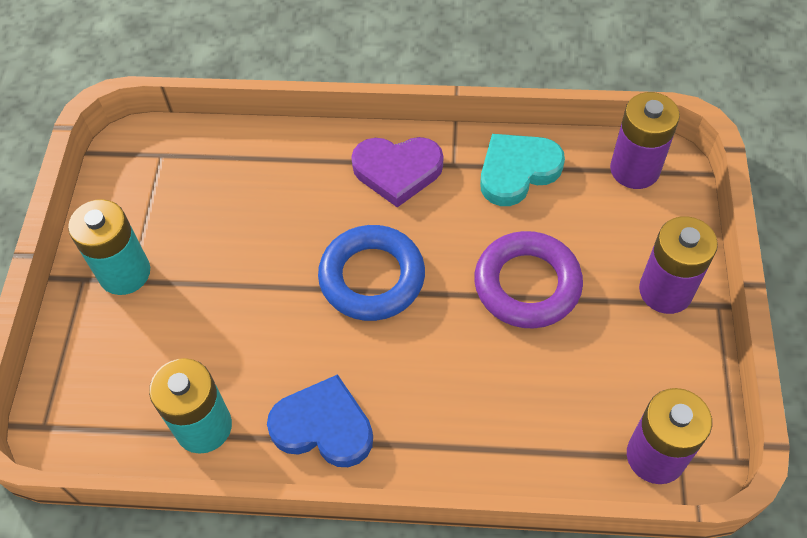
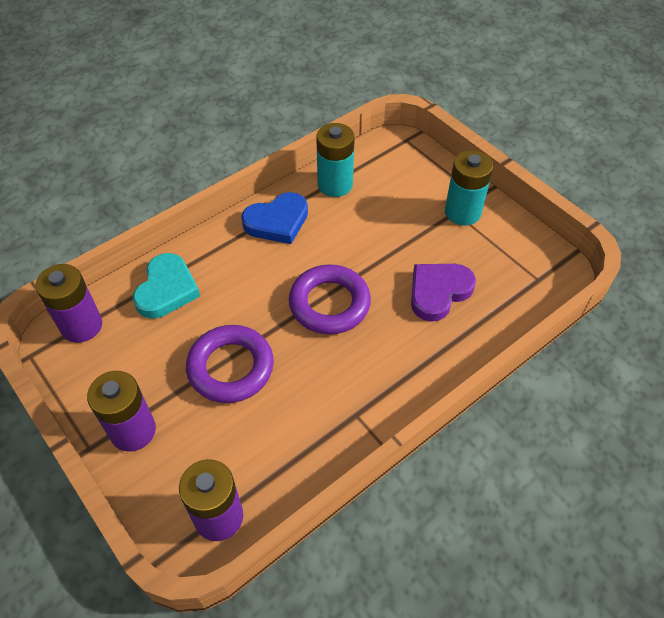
camera: 135 degrees right, 5 degrees down
blue ring [318,225,425,321] -> purple ring [289,264,371,334]
purple heart [351,137,443,207] -> purple heart moved to [411,264,476,322]
turquoise heart [480,134,565,206] -> turquoise heart moved to [133,253,200,318]

